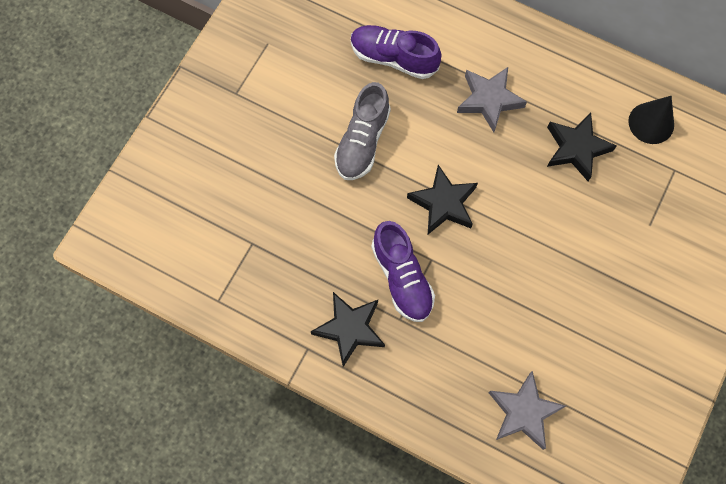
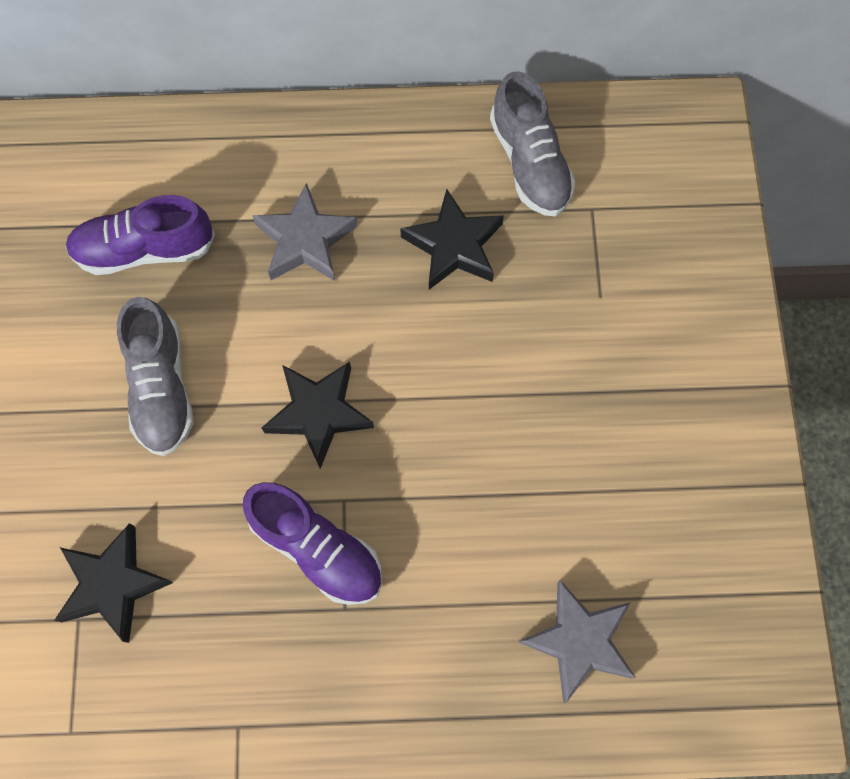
camera: 30 degrees left, 0 degrees up
black star [311,292,385,367] -> black star moved to [54,523,174,643]
black cone [628,96,674,144] -> grey shoe [490,71,576,216]

